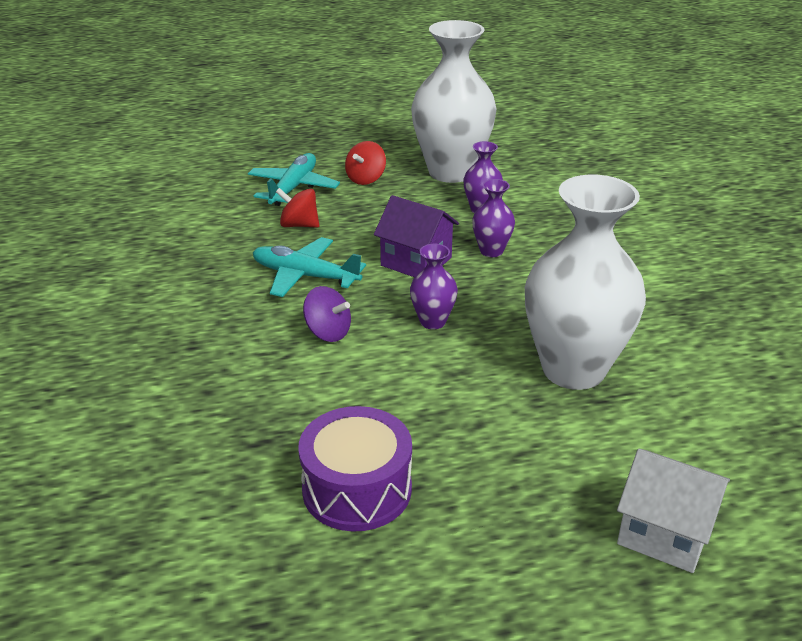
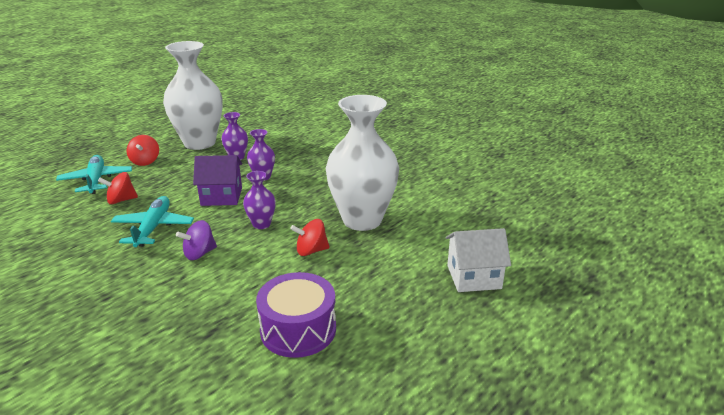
camera: 35 degrees left, 5 degrees down
turquoise plane [253,237,366,297] -> turquoise plane turned 105 degrees clockwise [111,196,194,247]
purple spinning top [303,286,351,342] -> purple spinning top turned 150 degrees clockwise [176,220,217,260]
none -> red spinning top [290,219,330,256]

